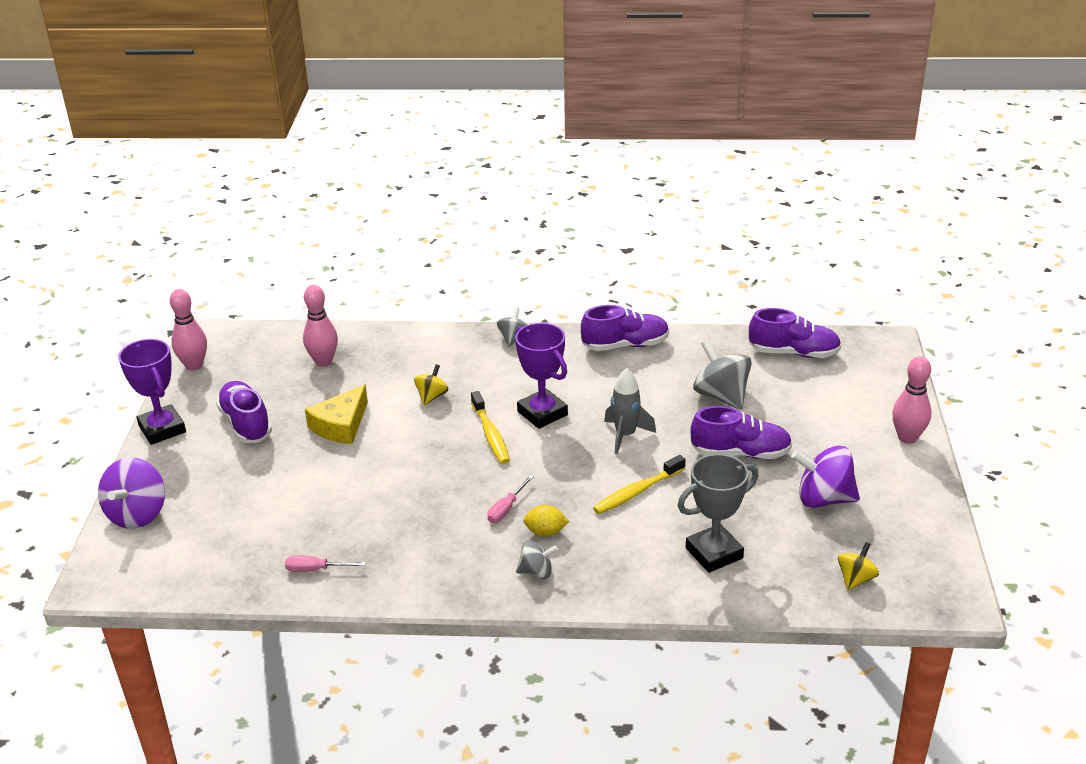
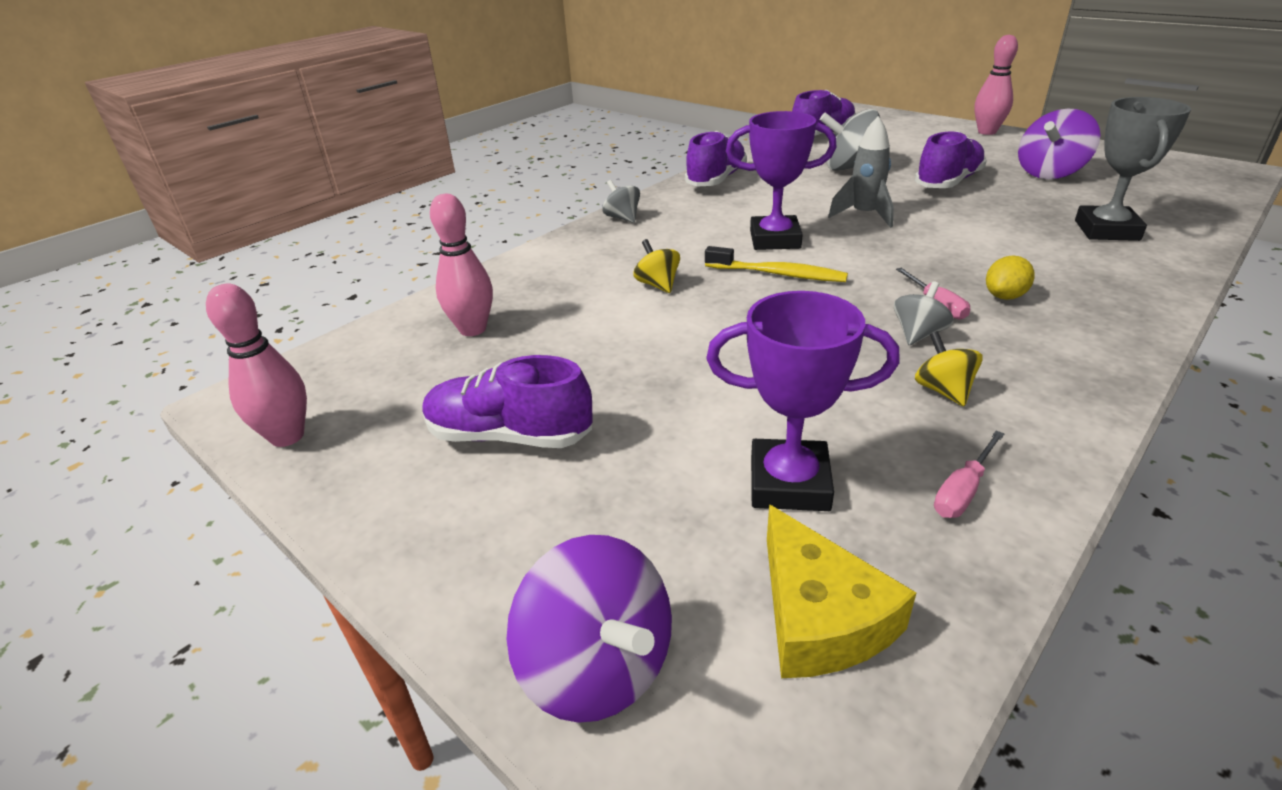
camera: 50 degrees left, 0 degrees up
purple trophy [118,339,186,445] -> purple trophy moved to [706,291,900,511]
yellow cheese [305,384,368,444] -> yellow cheese moved to [767,504,916,678]
grey spinning top [516,541,558,579] -> grey spinning top moved to [894,281,953,345]
yellow toothbrush [593,455,686,514] -> none
yellow spinning top [838,542,879,590] -> yellow spinning top moved to [915,331,983,406]

